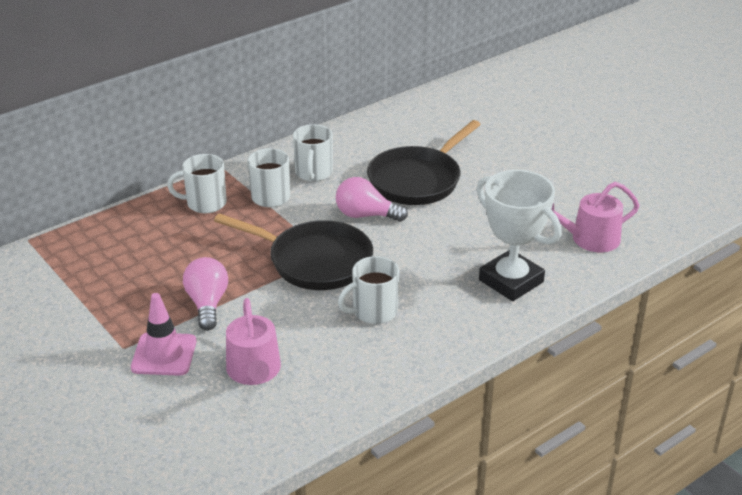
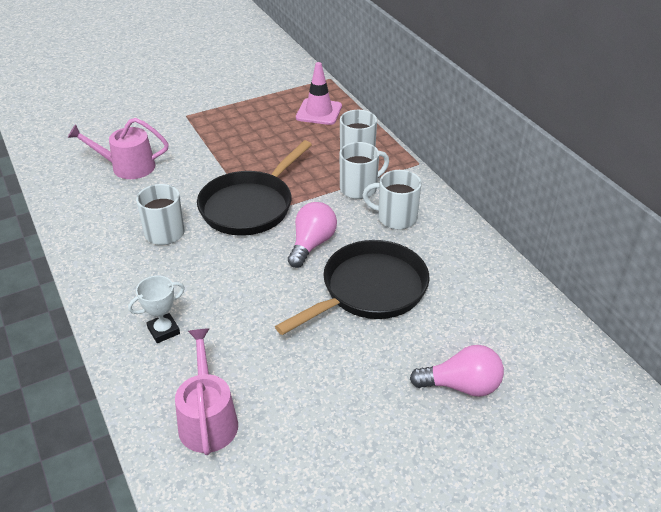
camera: 100 degrees right, 5 degrees up
pink traffic cone [131,293,196,376] -> pink traffic cone moved to [296,62,342,125]
pink light bulb [183,257,228,331] -> pink light bulb moved to [410,345,504,397]
black pan [367,120,481,205] -> black pan turned 90 degrees clockwise [275,240,430,335]
white trophy [476,170,562,301] -> white trophy [128,276,185,343], size x0.50

